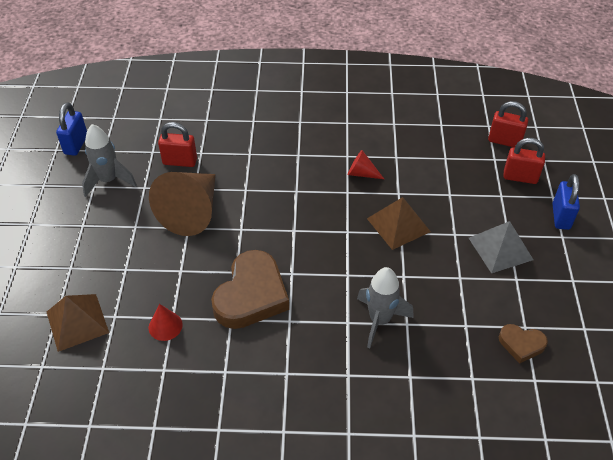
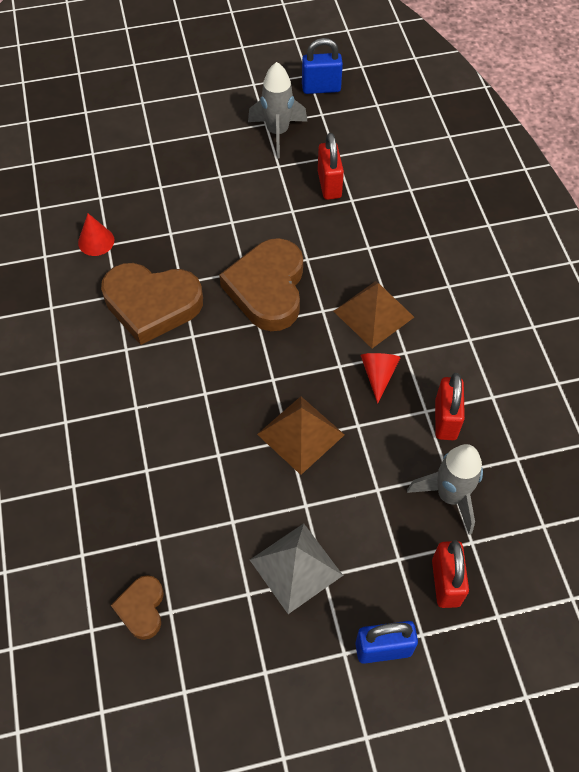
camera: 75 degrees right, 10 degrees up
brown pyramid [47,294,109,352] -> brown pyramid moved to [333,281,414,348]
brown cone [149,172,215,236] -> none
grey rocket [357,267,414,348] -> grey rocket moved to [407,444,483,535]
red padlock [488,101,528,148] -> red padlock moved to [435,373,465,440]
none -> brown heart [219,238,303,331]

